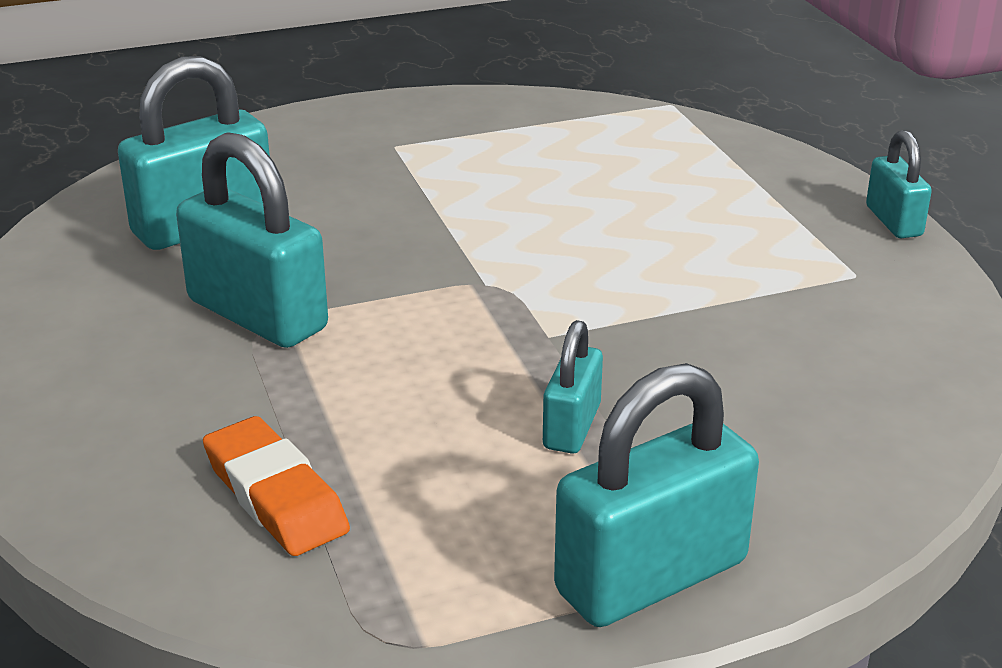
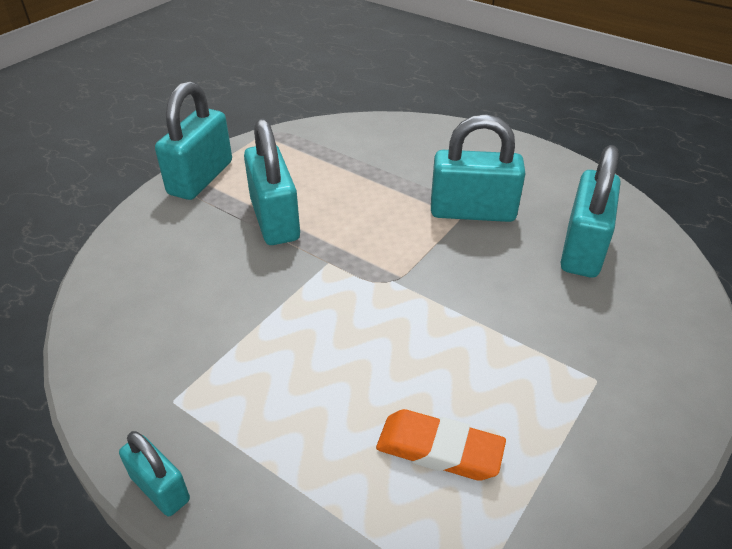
camera: 145 degrees right, 10 degrees up
orange eraser [203,416,350,556] -> orange eraser moved to [376,409,506,481]
turquoise padlock [543,320,603,454] -> turquoise padlock [244,118,300,245], size x1.82

